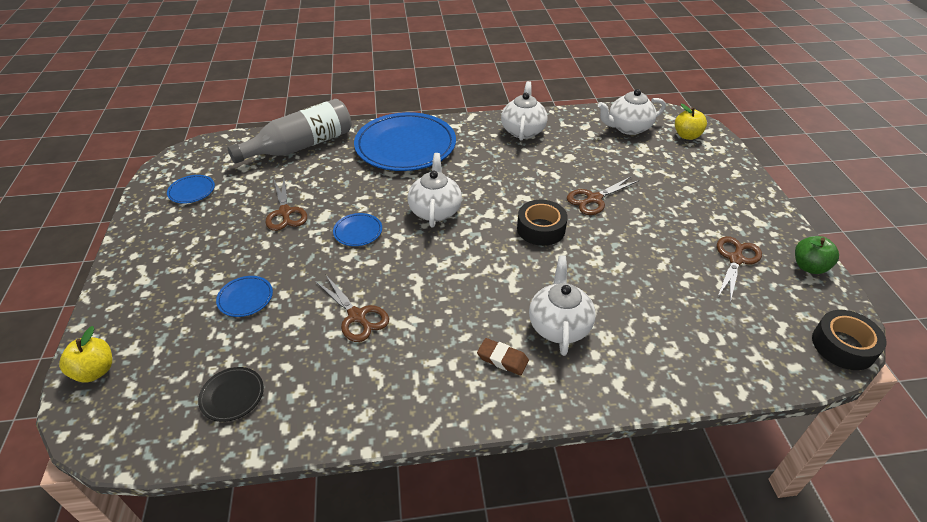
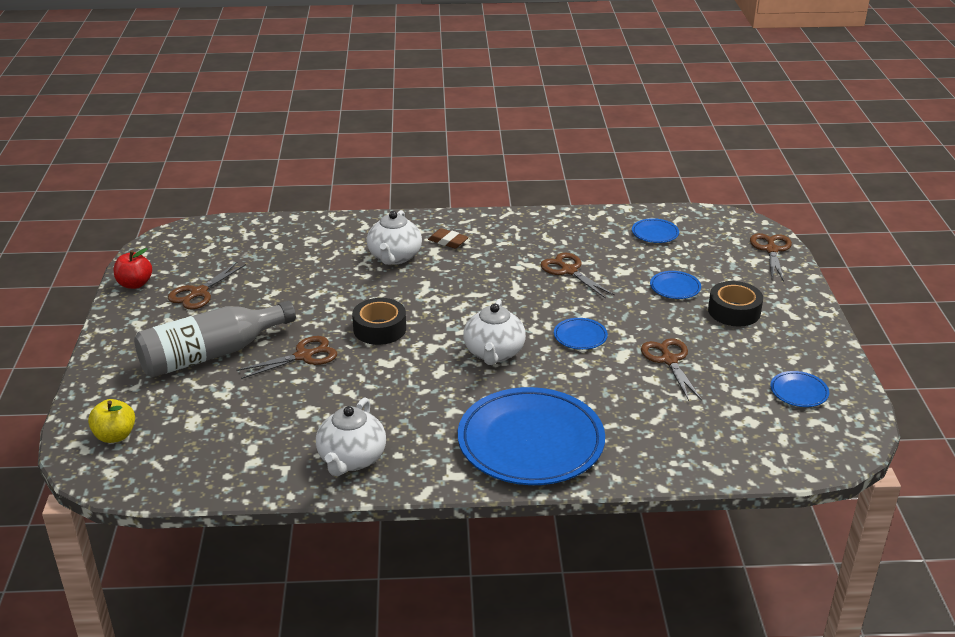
camera: 175 degrees left, 10 degrees down
yellow apple [59,326,112,382] -> brown scissors [750,233,792,282]
black plate [198,367,264,422] -> blue plate [632,218,679,243]
grey bottle [227,99,351,164] -> grey bottle moved to [134,301,296,377]
white teapot [598,89,666,135] -> none
green apple [795,236,839,274] -> red apple [114,248,152,289]
black tape [812,310,886,370] -> black tape moved to [708,281,763,326]

